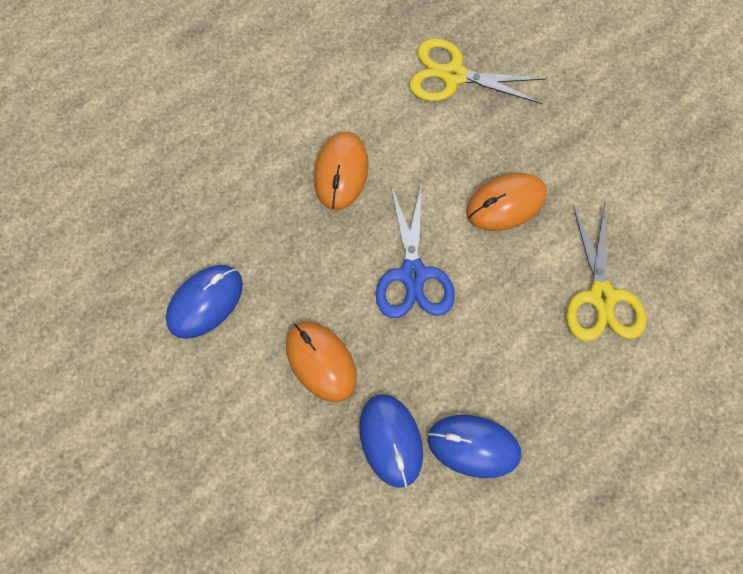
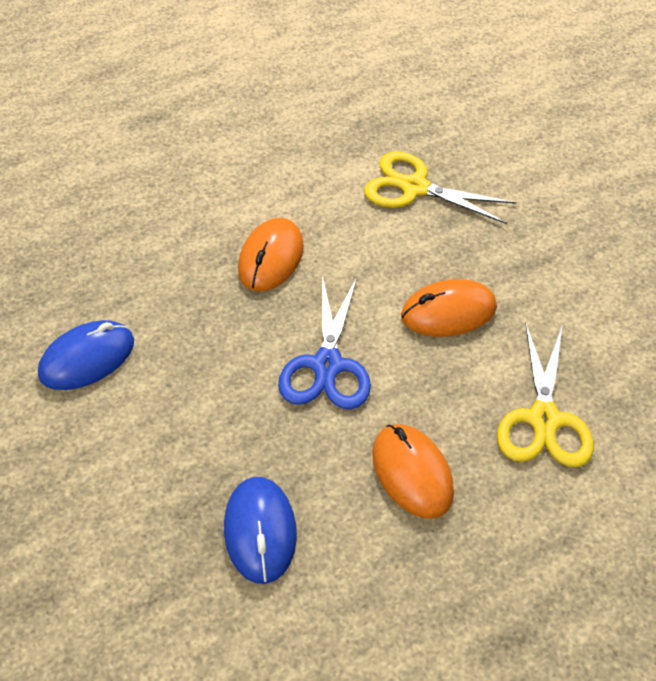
camera: 10 degrees right, 20 degrees down
orange mouse [286,322,357,402] -> orange mouse moved to [372,424,454,519]
blue mouse [428,415,521,478] -> none

